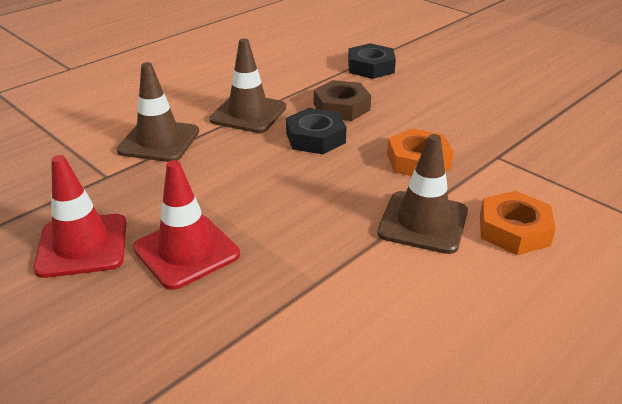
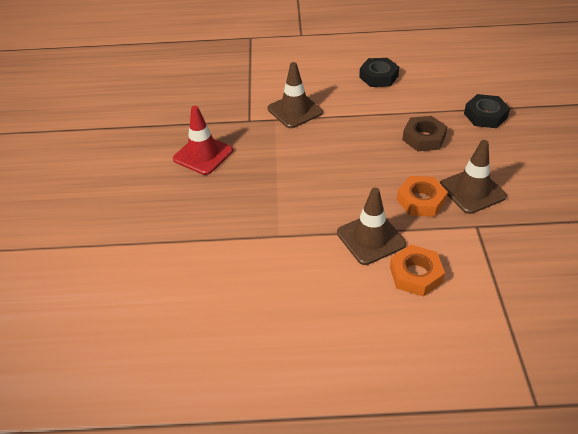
camera: 45 degrees right, 10 degrees up
red traffic cone [133,160,240,290] -> none
brown traffic cone [209,39,286,133] -> brown traffic cone moved to [440,140,507,214]
black nut [286,108,346,154] -> black nut moved to [359,58,399,87]

